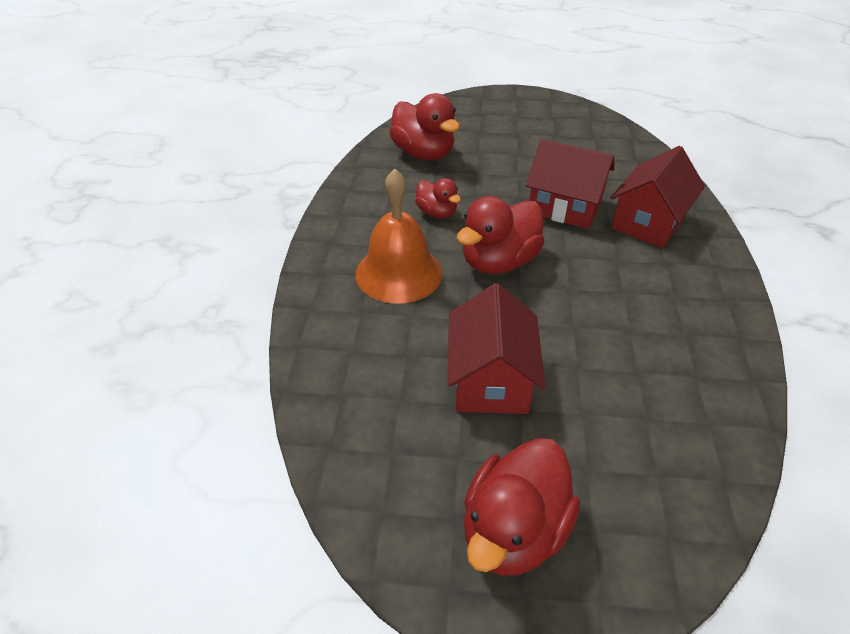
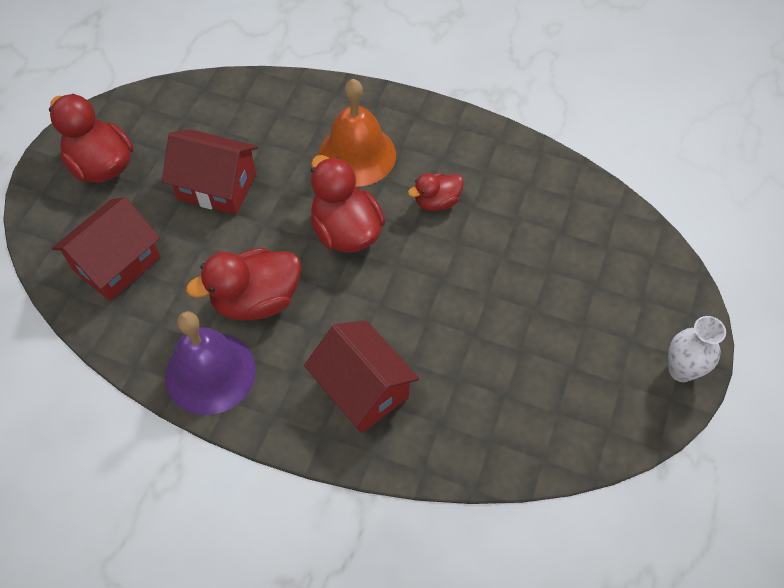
camera: 105 degrees right, 15 degrees up
red duck [389,93,460,160] -> red duck moved to [186,248,301,321]
red house [526,139,615,229] -> red house moved to [52,197,161,301]
none -> purple bell [165,311,256,415]
none -> white vase [668,316,726,382]

